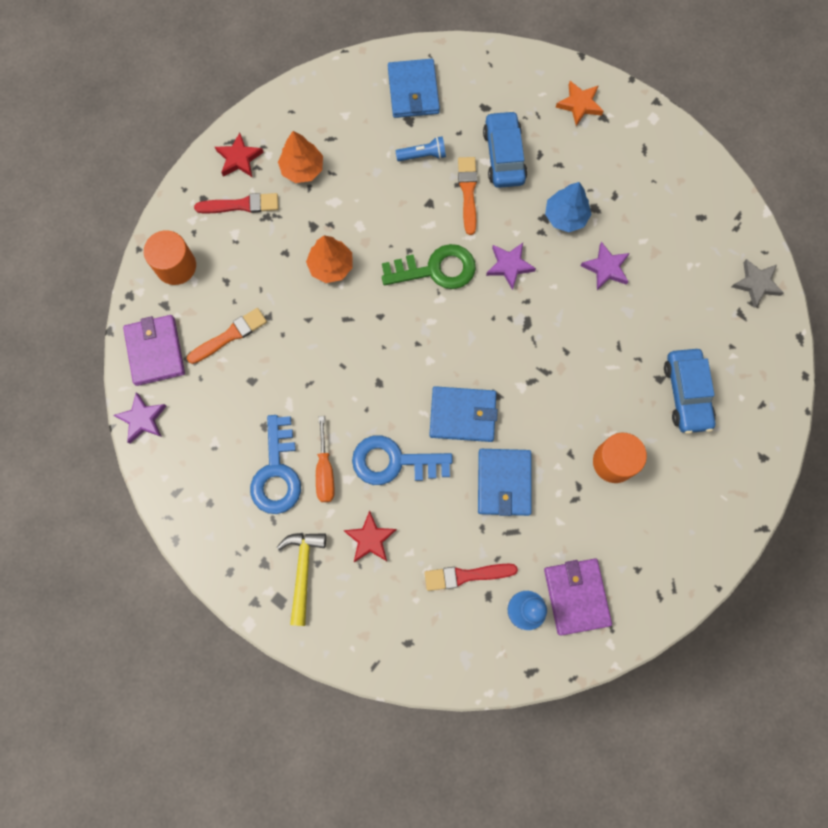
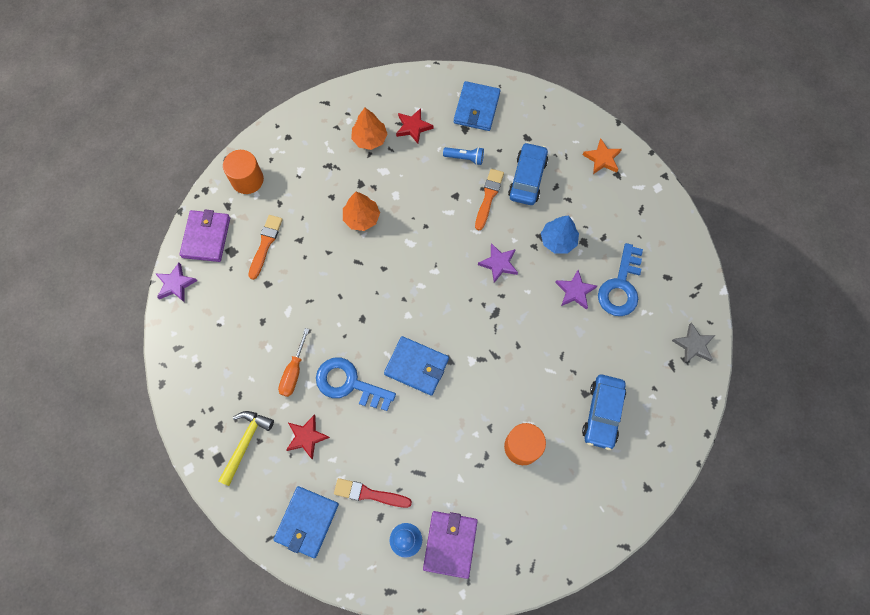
camera: 20 degrees right, 5 degrees down
orange brush [187,308,267,364] -> orange brush turned 60 degrees counterclockwise [248,215,283,280]
red brush [194,193,279,213] -> none
red star [215,133,264,177] -> red star moved to [396,108,433,144]
blue key [250,415,301,514] -> blue key moved to [598,243,643,316]
green key [382,244,476,289] -> none
blue wallet [478,449,532,516] -> blue wallet moved to [273,486,339,558]

